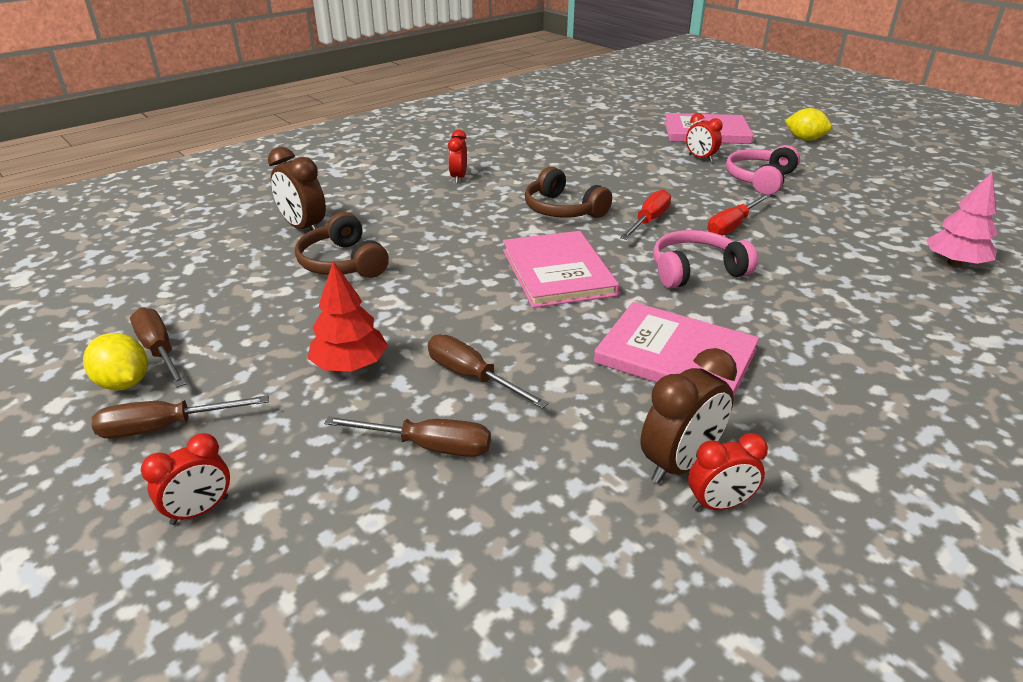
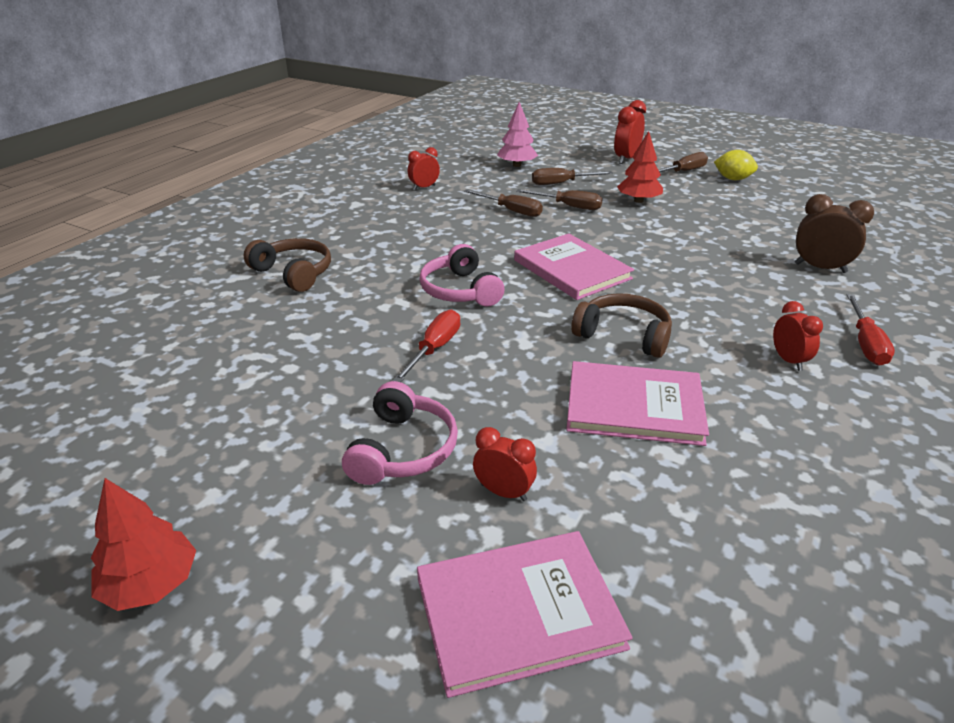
camera: 160 degrees right, 0 degrees up
brown screwdriver [130,307,186,388] -> brown screwdriver moved to [464,189,543,217]
red clock [141,433,230,525] -> red clock [614,100,646,164], size x1.52
brown headphones [295,212,389,278] -> brown headphones moved to [244,238,331,292]
pink book [594,302,759,398] -> pink book moved to [566,361,709,446]
red screwdriver [620,189,671,240] -> red screwdriver moved to [847,294,895,366]
brown clock [640,348,737,484] -> none
pink headphones [653,230,757,289] -> pink headphones turned 105 degrees clockwise [420,244,505,307]
yellow lemon [785,108,832,141] -> none
pink tree [926,172,998,267] -> pink tree moved to [497,102,538,167]
none -> red tree [91,478,196,611]

